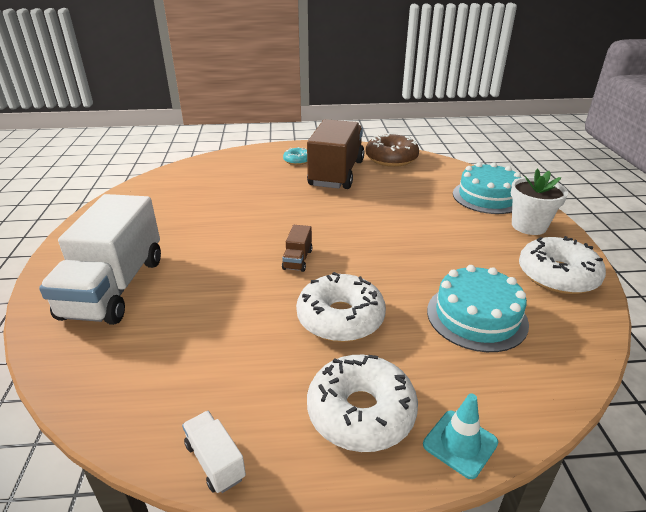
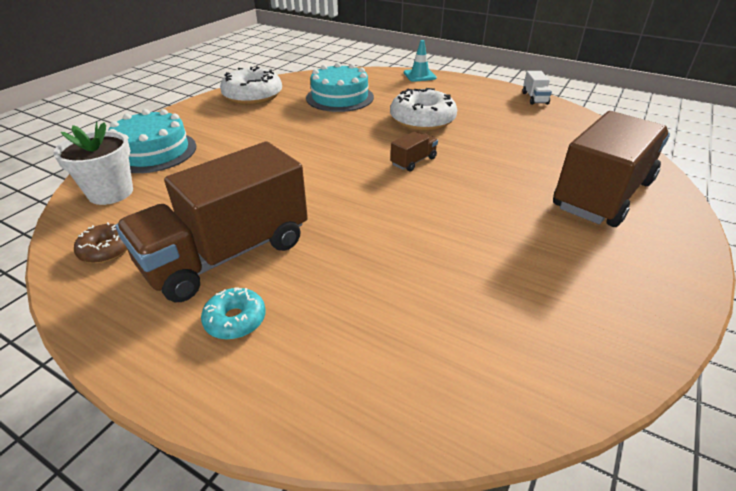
camera: 145 degrees left, 5 degrees up
white truck [39,194,161,325] -> brown truck [553,111,670,227]
white donut [307,355,418,452] -> none
brown donut [366,133,419,167] -> brown donut [74,222,127,263], size x0.53
white flower pot [511,168,568,235] -> white flower pot moved to [54,122,133,205]

